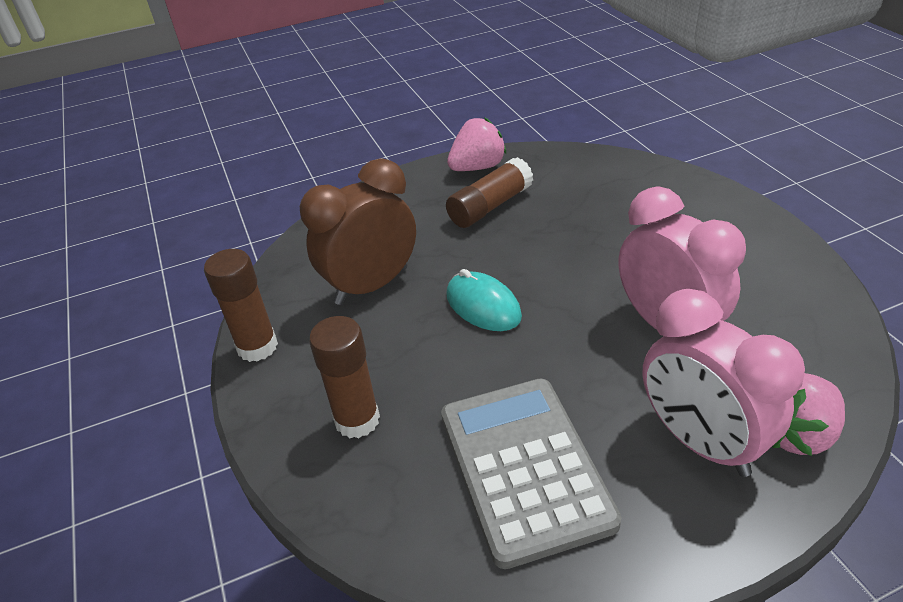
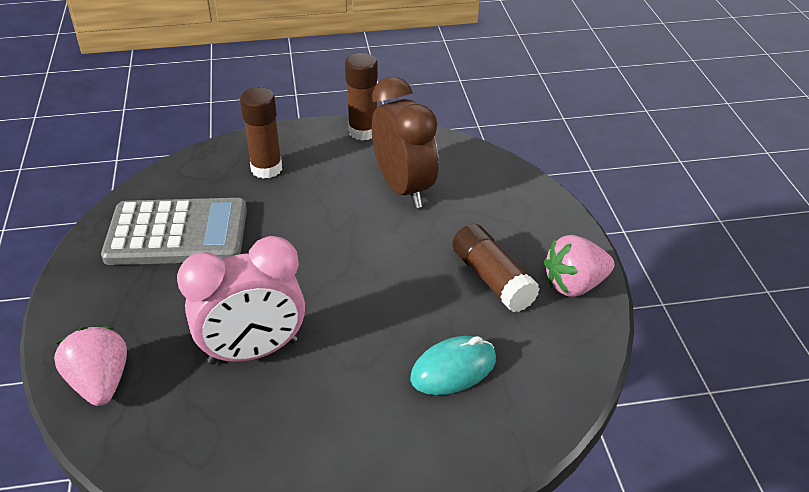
camera: 100 degrees right, 0 degrees up
turquoise mouse [446,269,522,331] -> turquoise mouse moved to [410,336,496,395]
pink strawberry [447,118,506,171] -> pink strawberry turned 90 degrees clockwise [544,235,614,297]
pink clock [642,289,805,477] -> none

